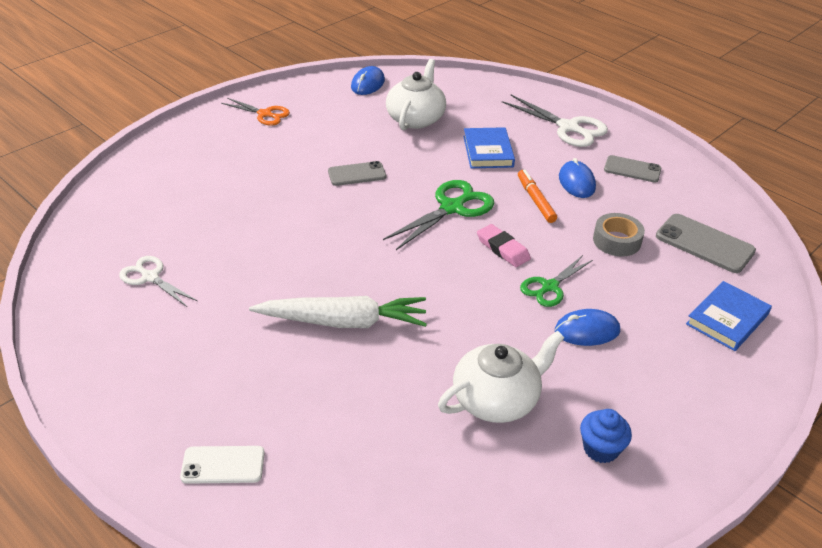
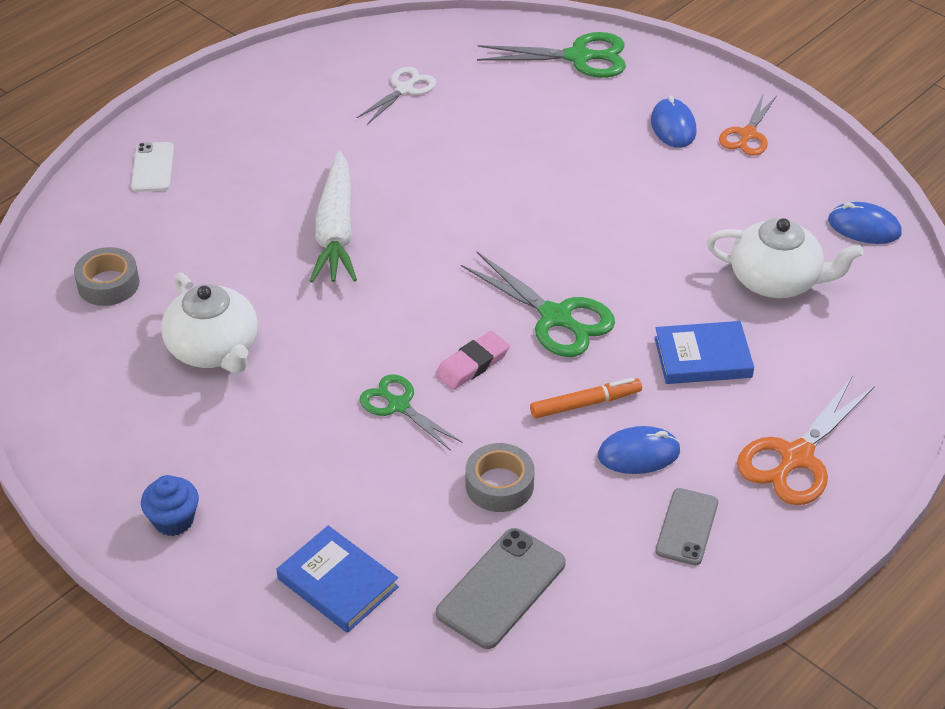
camera: 90 degrees right, 5 degrees up
grey phone [328,161,386,186] -> none
white scissors [502,95,608,147] -> orange scissors [737,377,875,505]
blue mouse [555,309,620,346] -> blue mouse moved to [651,95,696,148]
blue cupcake [580,409,632,463] -> blue cupcake moved to [141,475,199,536]
none -> grey tape [74,247,140,306]
none -> green scissors [477,32,626,78]

